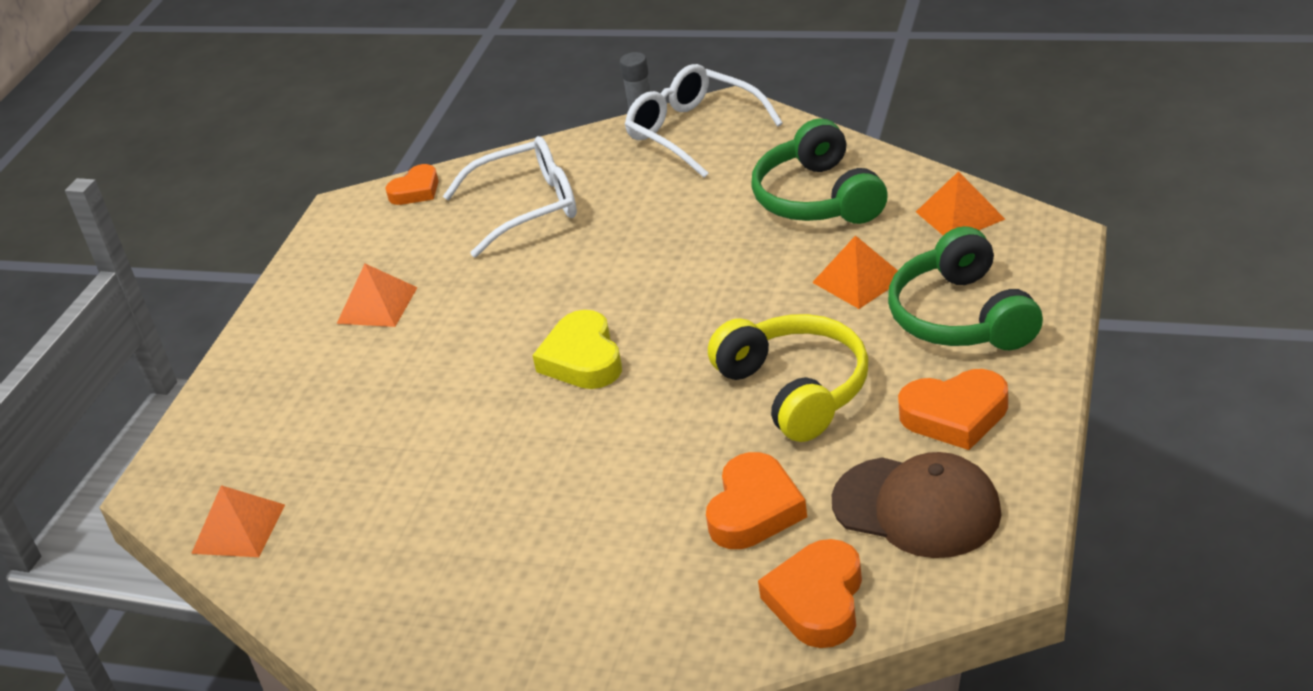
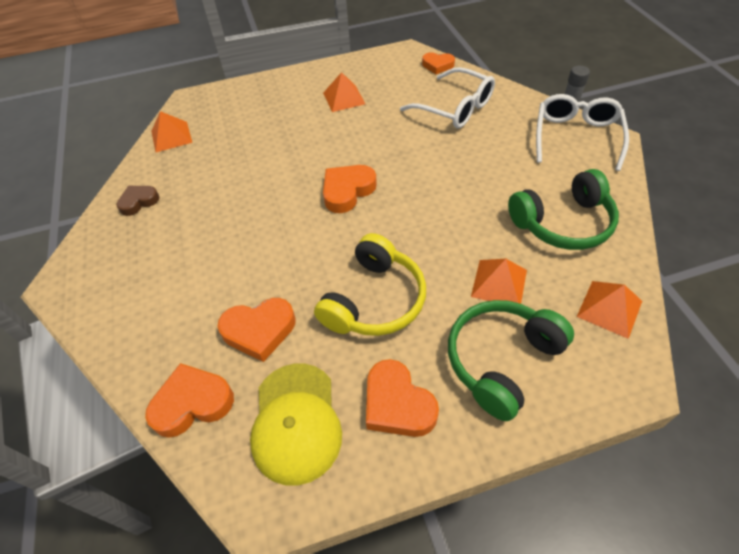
camera: 55 degrees right, 15 degrees up
yellow heart [532,310,622,389] -> orange heart [323,165,377,213]
green headphones [751,118,888,224] -> green headphones turned 150 degrees counterclockwise [508,169,619,250]
brown cap [832,452,1002,558] -> yellow cap [250,364,342,486]
none -> brown heart [116,186,160,216]

